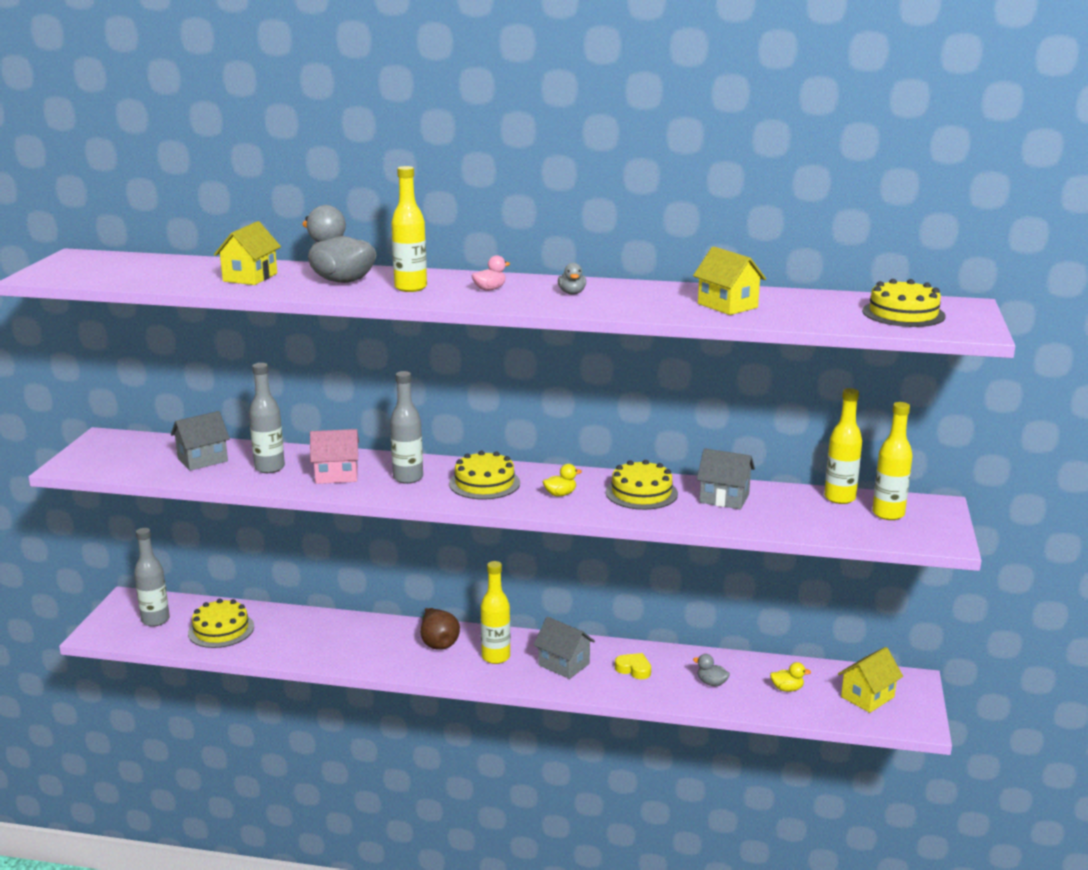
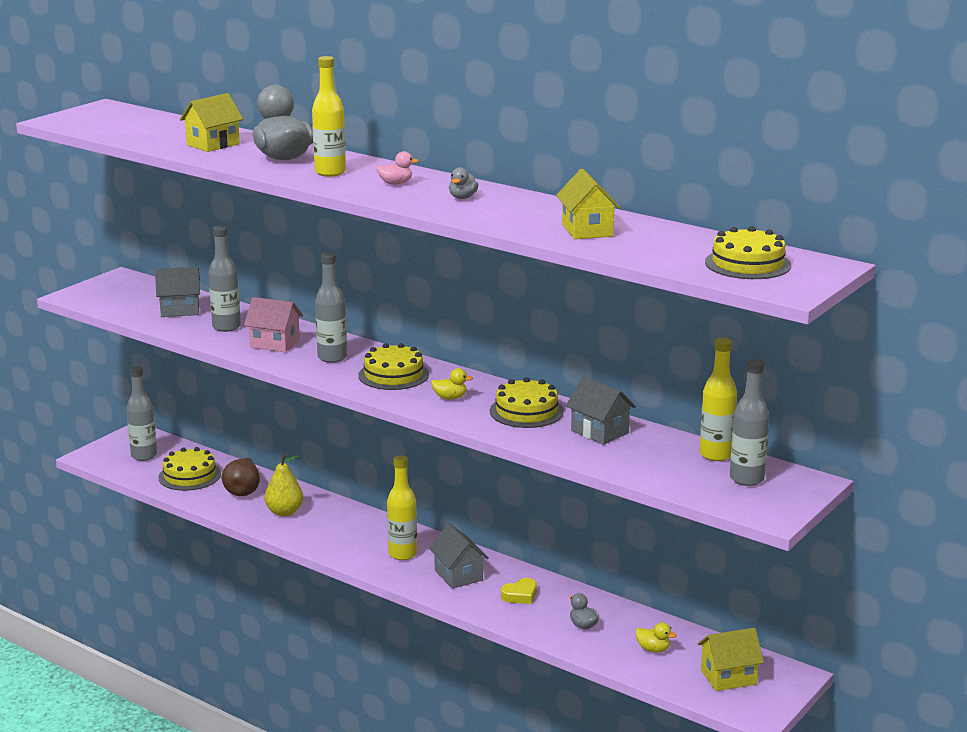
camera: 25 degrees right, 0 degrees up
brown pear [421,608,460,650] -> brown pear moved to [222,458,260,496]
yellow heart [615,653,651,679] -> yellow heart turned 90 degrees clockwise [501,578,537,604]
yellow bottle [872,402,913,520] -> grey bottle [730,359,769,486]
none -> yellow pear [265,454,303,516]

